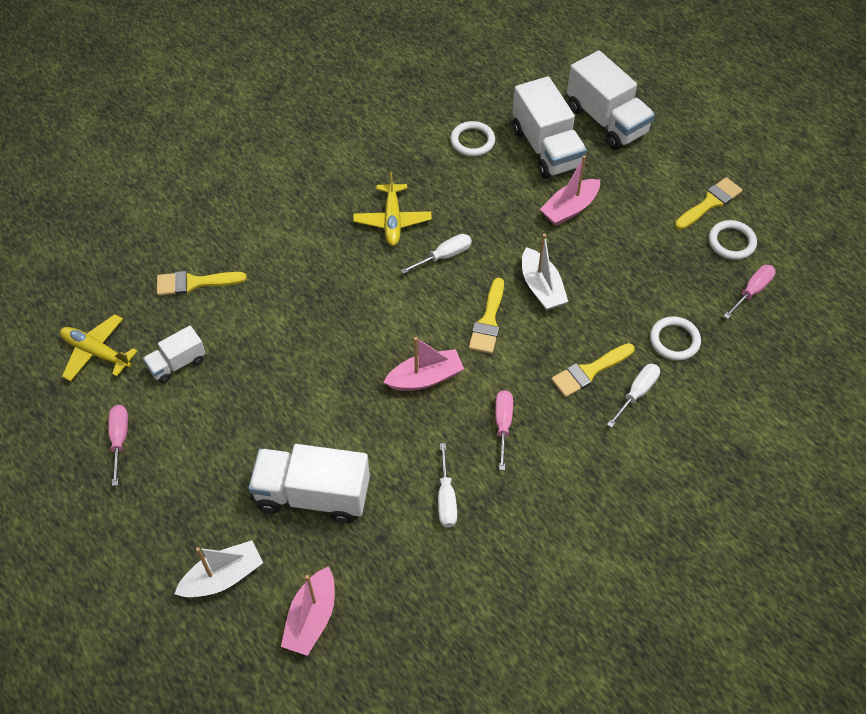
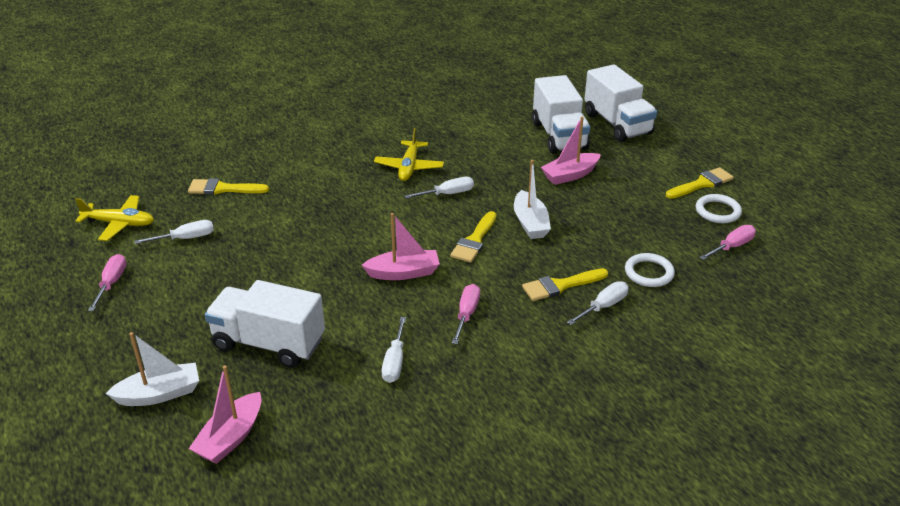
camera: 10 degrees right, 20 degrees down
yellow plane [60,314,137,381] -> yellow plane turned 150 degrees clockwise [75,195,154,241]
white truck [143,326,206,383] -> white screwdriver [134,220,214,244]
white ring [450,121,495,156] -> none

